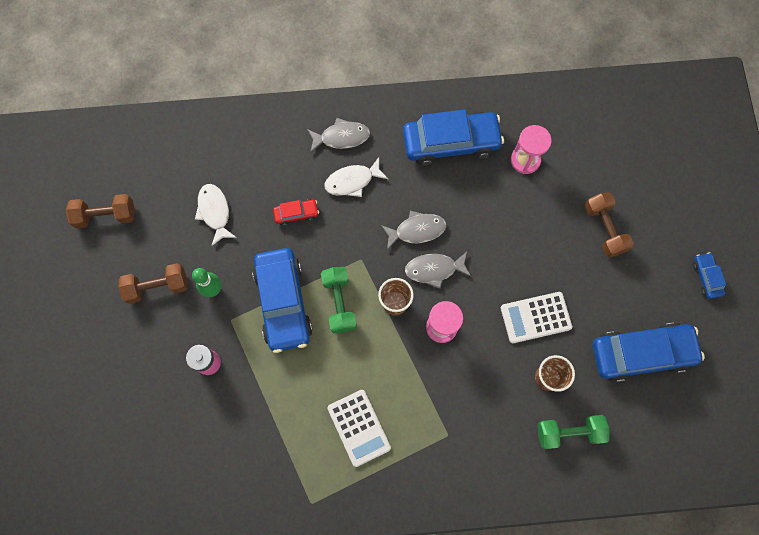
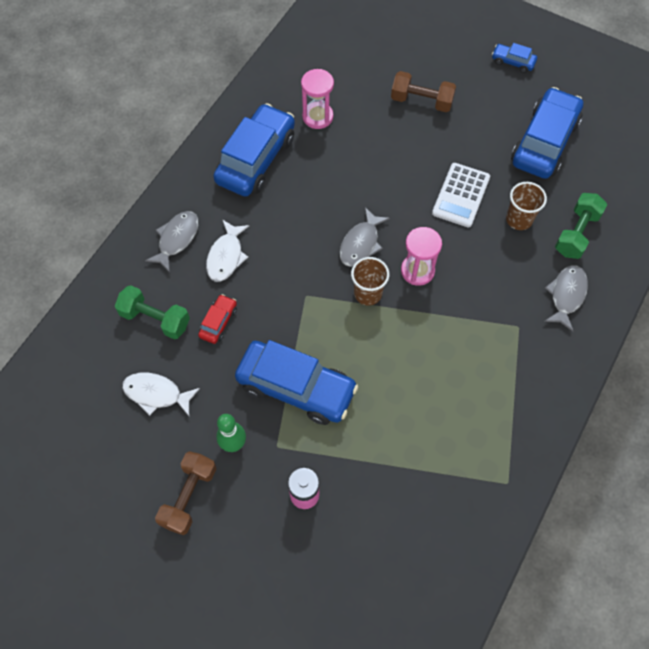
camera: 55 degrees left, 10 degrees down
brown dumbbell [66,194,135,229] -> none
green dumbbell [321,267,357,333] -> green dumbbell moved to [115,285,190,340]
white calculator [327,390,391,467] -> none
grey fish [381,211,446,250] -> grey fish moved to [544,265,588,331]

